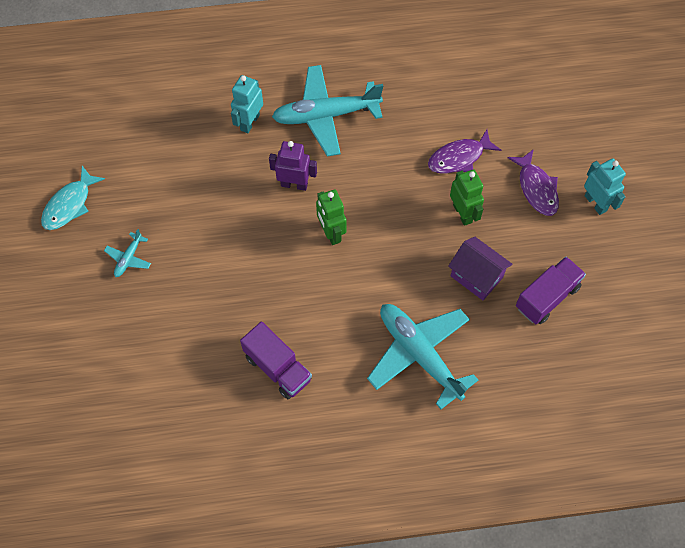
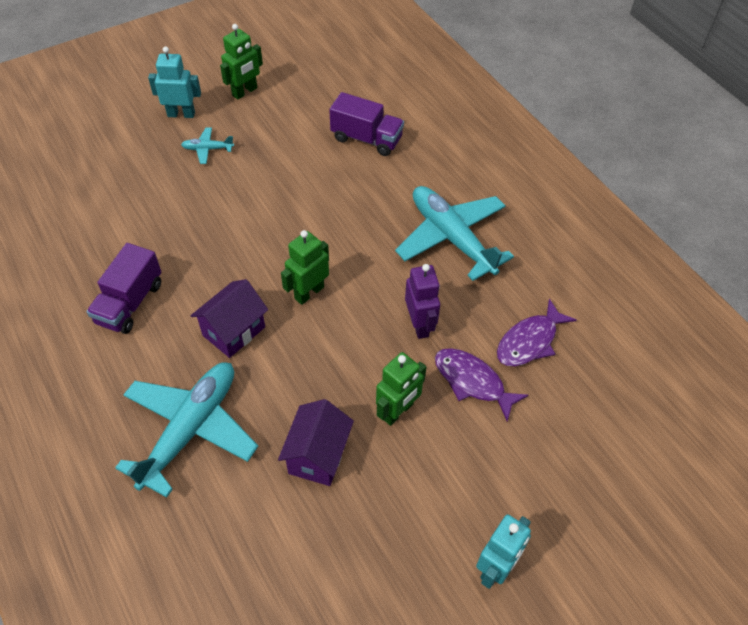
camera: 65 degrees right, 10 degrees down
turquoise fish [41,166,105,230] -> green robot [220,24,263,100]
turquoise robot [231,75,263,133] -> turquoise robot moved to [148,47,201,118]
purple robot [269,141,317,191] -> purple robot moved to [405,264,440,339]
purple fish [507,149,559,216] -> purple fish moved to [497,299,576,366]
purple truck [516,257,586,324] -> purple truck moved to [329,92,404,156]
none -> purple house [191,279,268,358]

